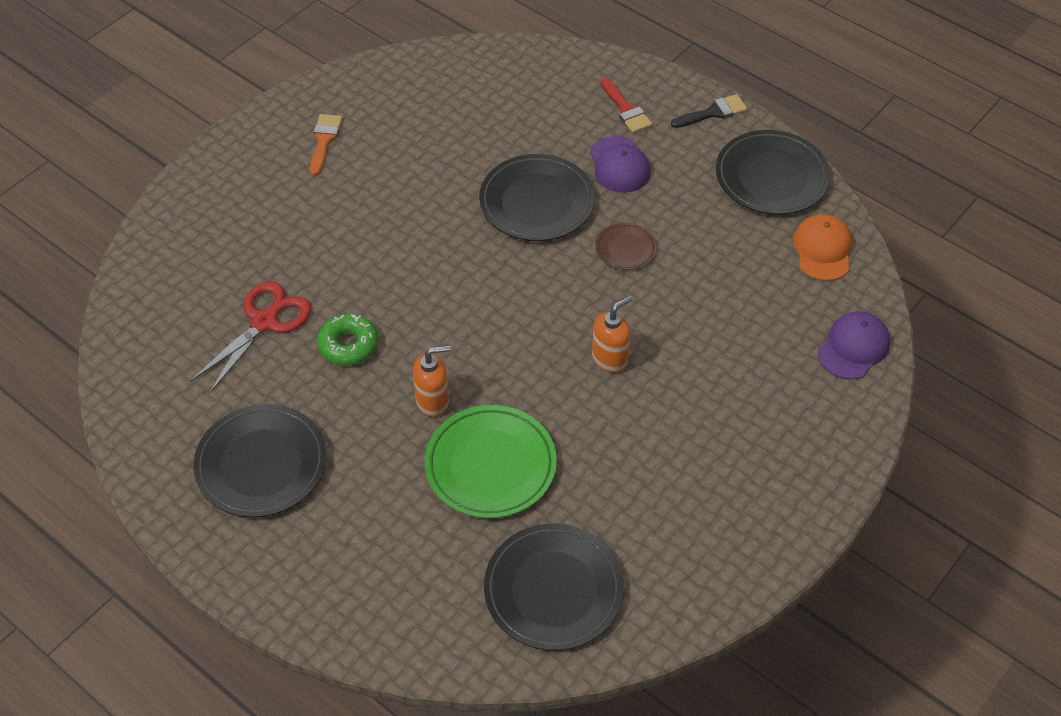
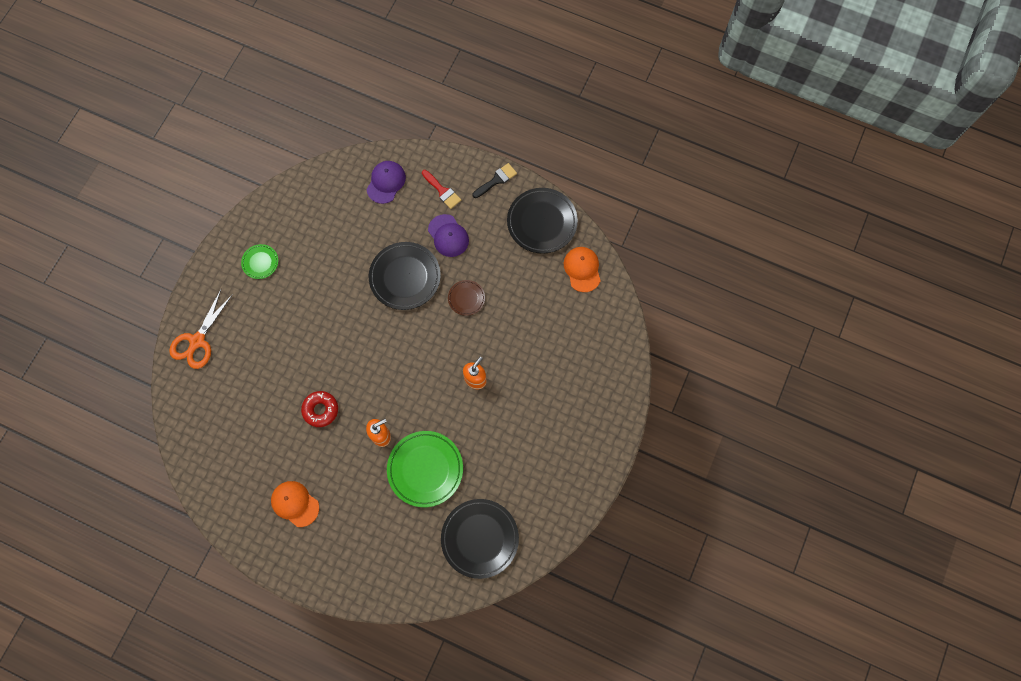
camera: 15 degrees left, 20 degrees up
red scissors [190,281,312,393] -> none
black plate [193,404,327,518] -> orange cap [271,481,319,527]
orange brush [310,114,342,176] -> green plate [241,244,278,279]
green donut [317,314,378,366] -> red donut [301,391,338,427]
purple cap [818,312,890,379] -> purple cap moved to [366,161,406,204]
none -> orange scissors [169,290,233,369]

